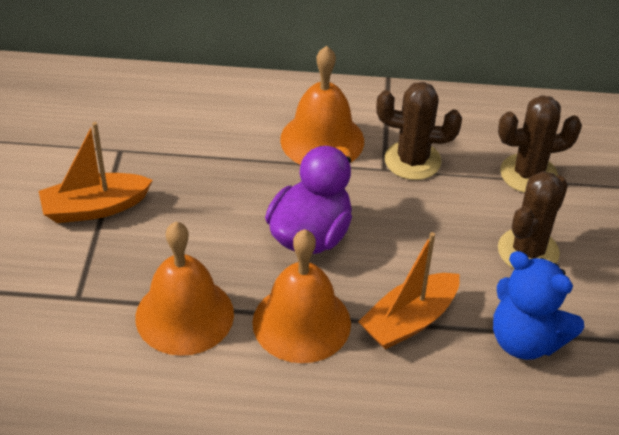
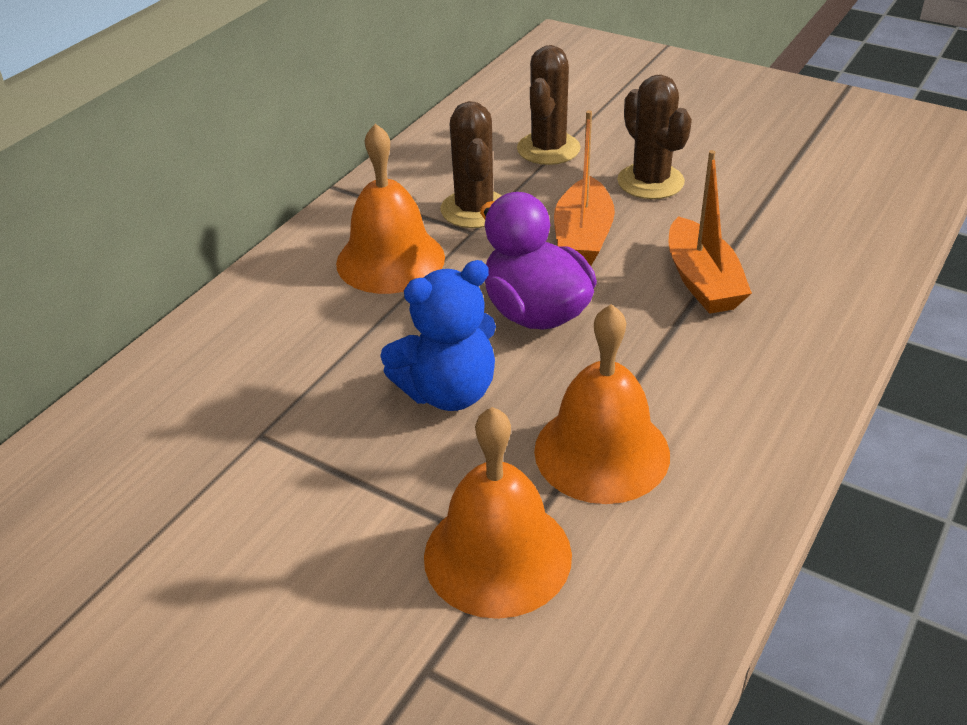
camera: 60 degrees left, 5 degrees down
orange boat [39,122,153,223] -> orange boat moved to [554,110,615,266]
orange bell [252,229,351,363] -> orange bell moved to [424,407,572,619]
brown cactus [376,82,462,180] -> brown cactus turned 45 degrees counterclockwise [441,101,502,228]
blue teddy bear [493,251,584,360] -> blue teddy bear moved to [380,260,496,411]

